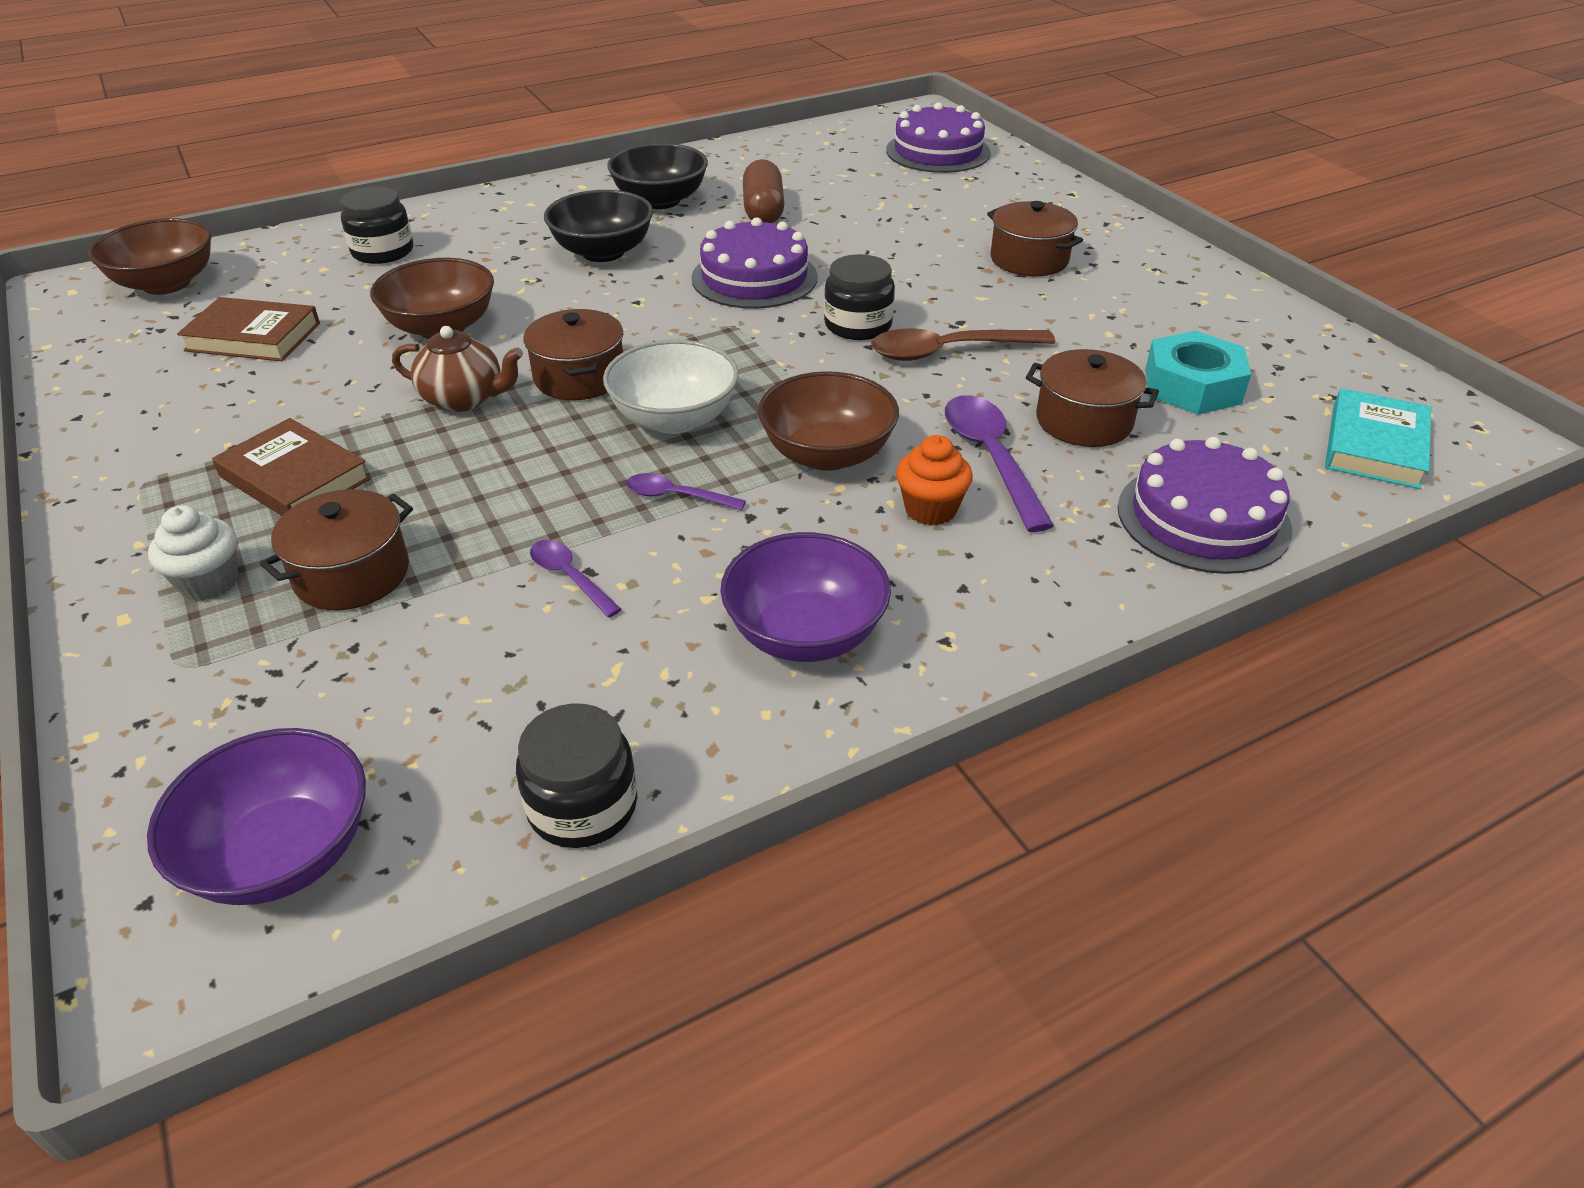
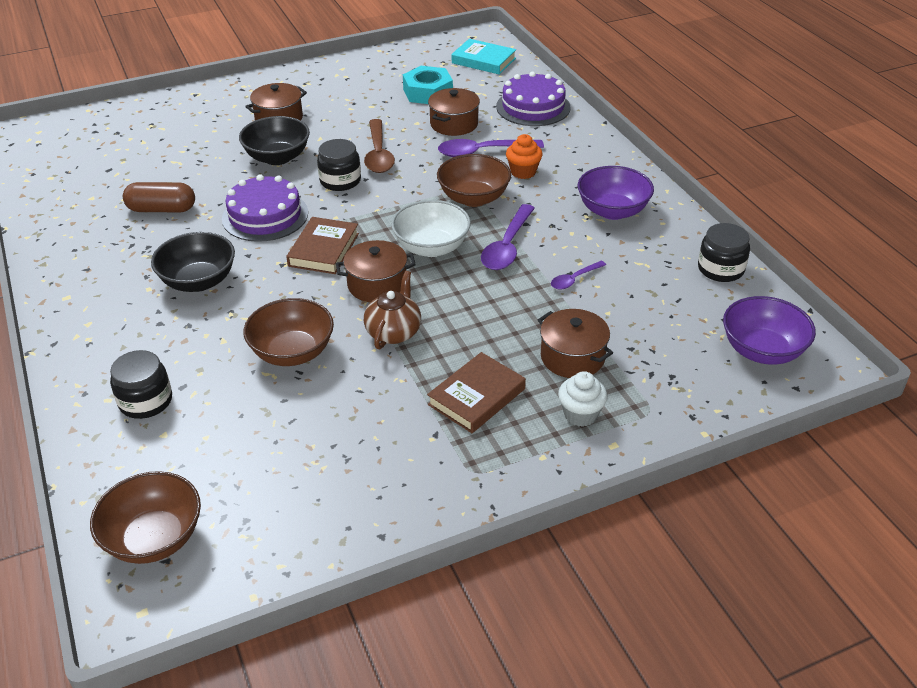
camera: 85 degrees left, 0 degrees up
brown book [177,297,320,361] -> brown book moved to [286,217,359,274]
black bowl [607,143,708,209] -> black bowl moved to [239,116,310,165]
purple spoon [626,473,746,510] -> purple spoon [481,204,535,270], size x1.80
purple cake [886,102,991,173] -> none

